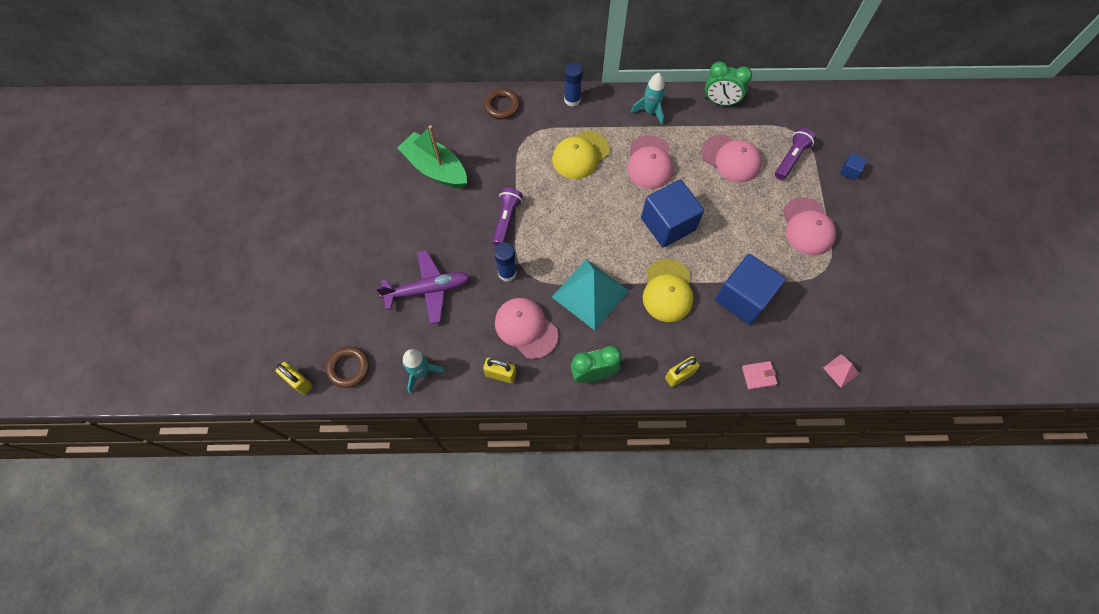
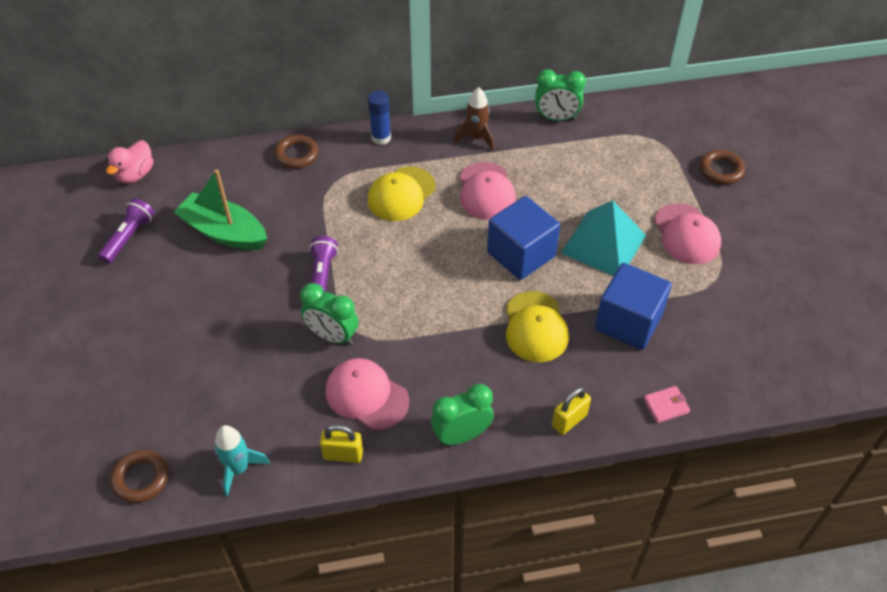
camera: 10 degrees left, 15 degrees down
yellow padlock [276,362,313,395] -> none
purple plane [376,250,470,324] -> none
blue glue stick [494,243,517,282] -> green clock [300,283,359,345]
turquoise pyramid [552,259,629,330] -> turquoise pyramid moved to [561,200,646,276]
turquoise rocket [631,73,665,125] -> brown rocket [454,87,494,151]
pink cap [701,135,762,183] -> none
purple flashlight [775,128,816,180] -> purple flashlight moved to [98,198,155,264]
pink pyramid [823,354,859,388] -> none
blue cube [840,153,867,180] -> brown ring [699,150,745,185]
none -> pink duck [106,140,153,183]

